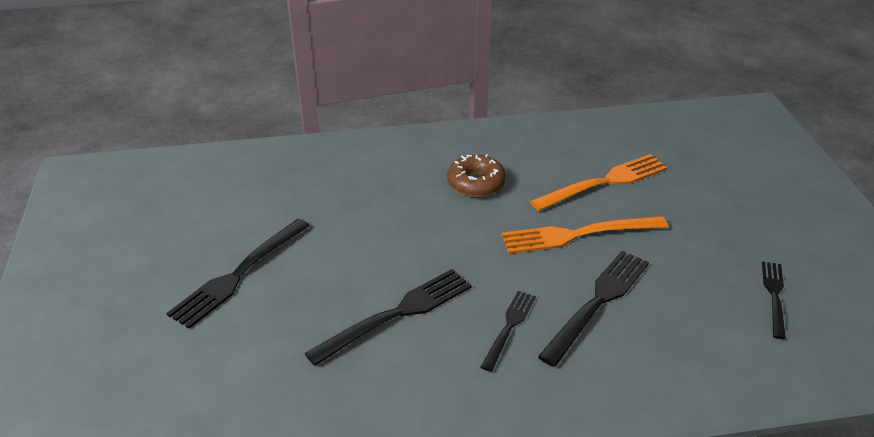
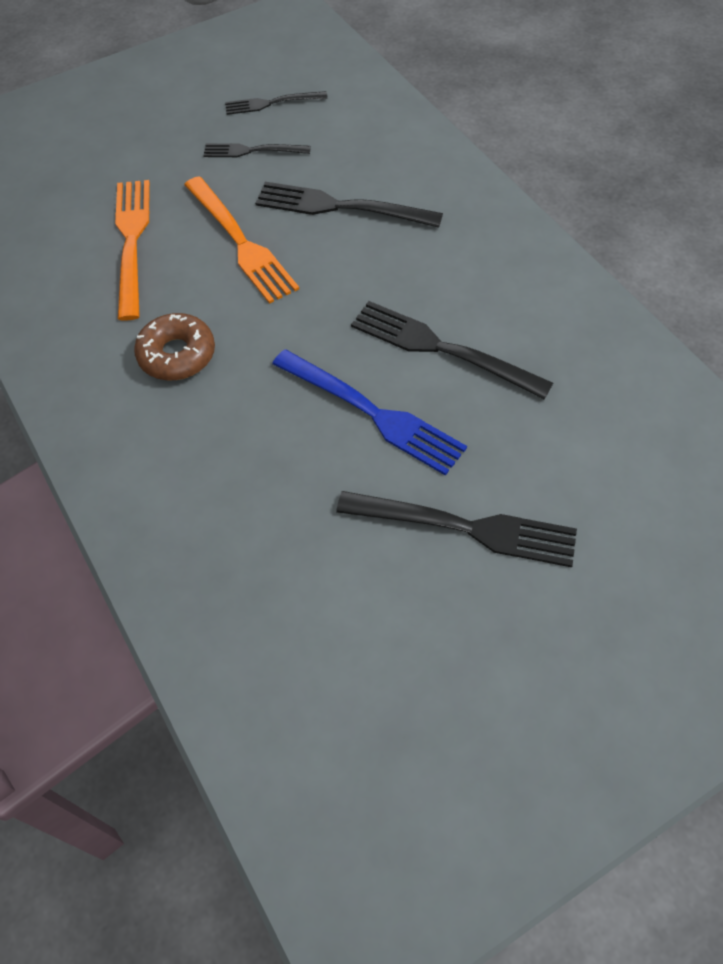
camera: 110 degrees left, 20 degrees up
black fork [481,291,536,372] -> black fork moved to [203,143,311,157]
orange fork [530,154,668,211] -> orange fork turned 45 degrees clockwise [115,180,150,321]
none -> blue fork [272,349,467,476]

